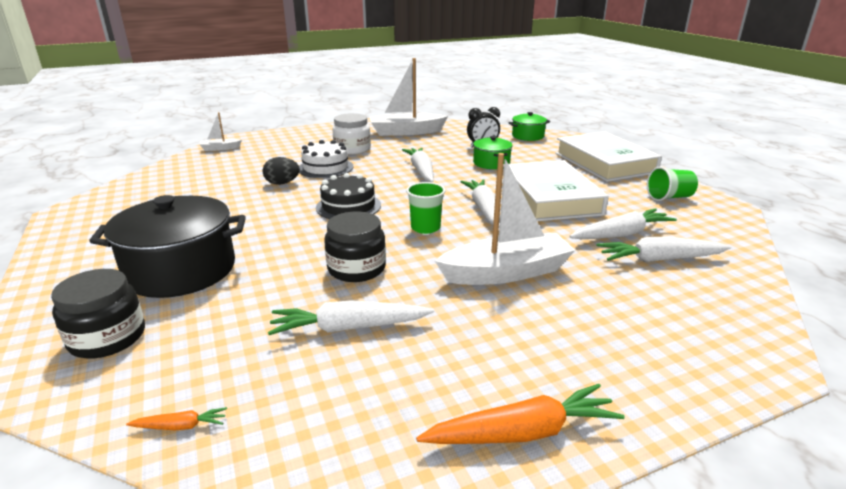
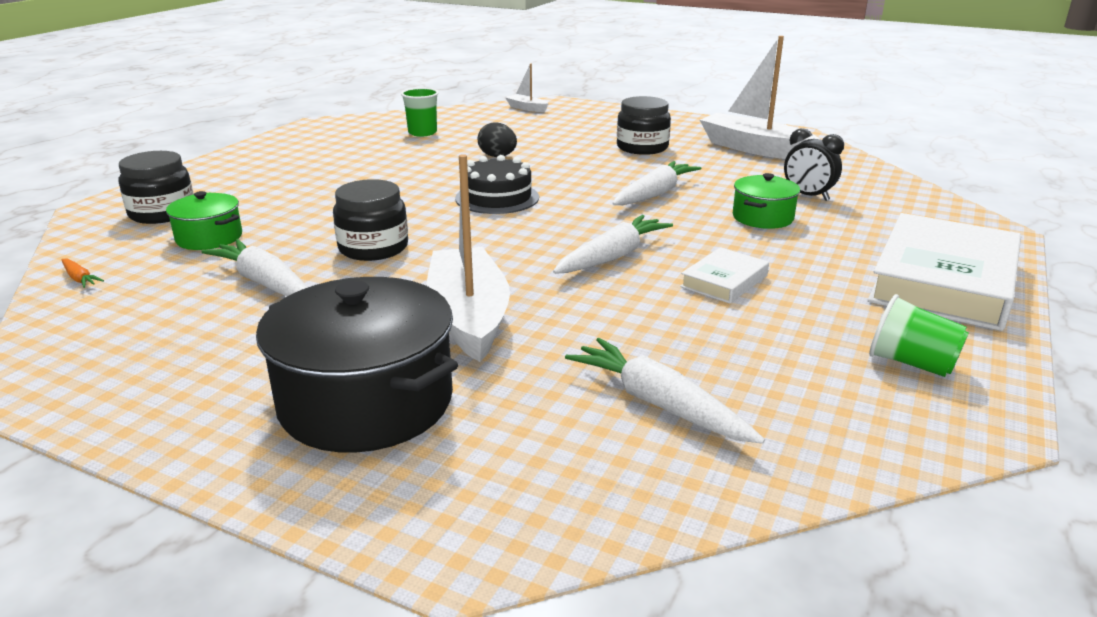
camera: 50 degrees right, 0 degrees up
black pot [89,195,246,298] -> black pot moved to [256,277,458,453]
white cake [299,140,354,178] -> none
white jar [333,113,371,155] -> black jar [617,96,671,155]
green cup [406,182,445,234] -> green cup moved to [401,88,439,137]
orange carrot [416,384,625,444] -> none
white boat [435,153,576,285] -> white boat turned 135 degrees counterclockwise [427,154,510,362]
white book [502,160,609,221] -> white book [680,247,769,304], size x0.48
green pot [508,112,550,141] -> green pot moved to [166,191,242,250]
white carrot [569,208,677,239] -> none

